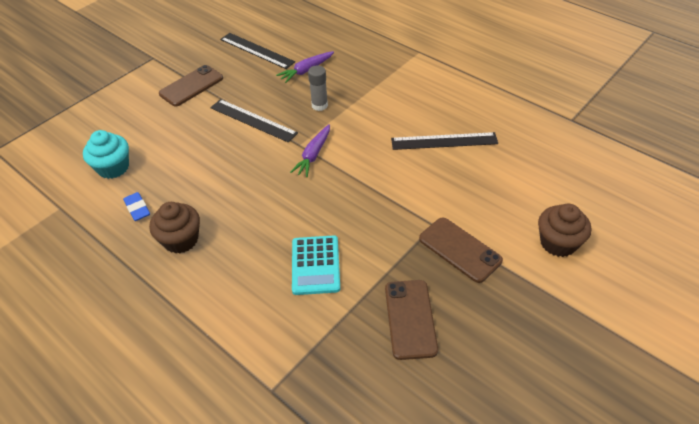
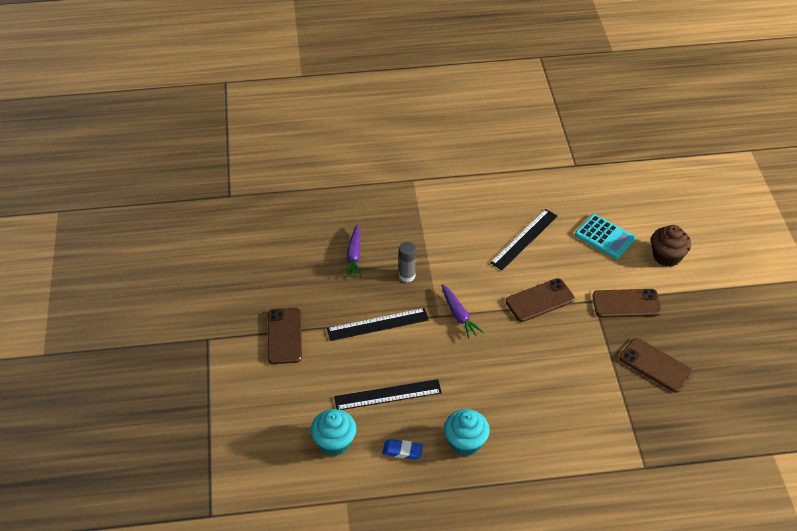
camera: 50 degrees left, 0 degrees up
brown cupcake [149,202,200,254] -> turquoise cupcake [444,409,490,456]
black ruler [220,33,295,69] -> black ruler moved to [334,379,442,410]
turquoise calculator [292,235,340,295] -> turquoise calculator moved to [575,214,636,259]
none -> brown phone [506,278,575,322]

